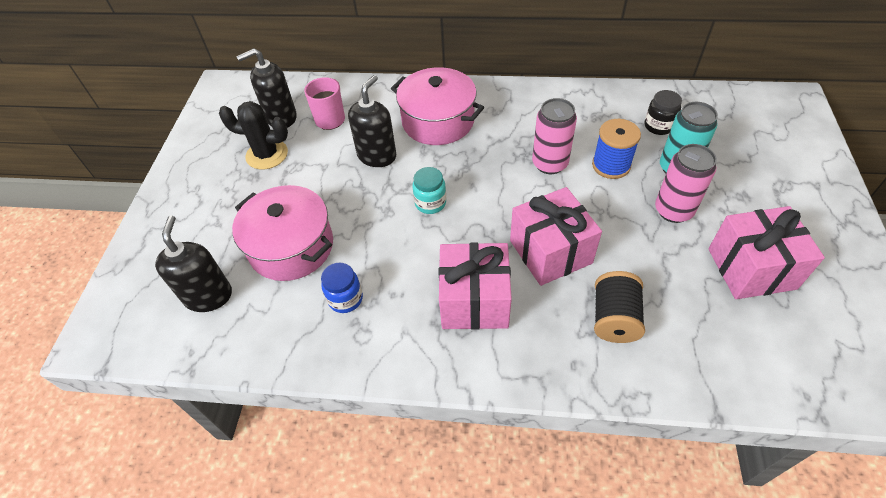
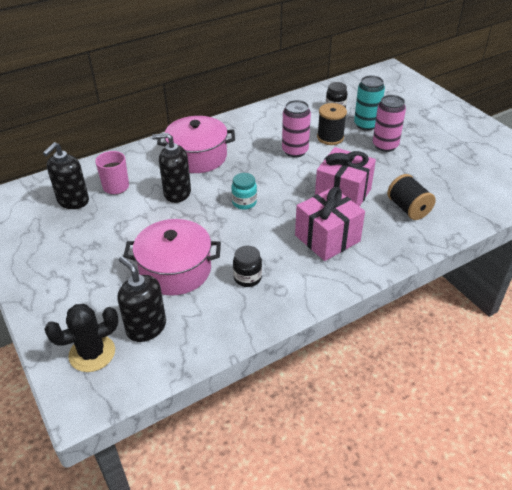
camera: 40 degrees left, 10 degrees down
black cactus [219,101,288,169] -> black cactus moved to [44,304,119,372]
blue jar [321,263,363,313] -> black jar [233,246,262,287]
black soap dispenser [348,75,396,167] -> black soap dispenser turned 75 degrees counterclockwise [152,133,191,203]
blue spool [592,119,641,179] -> black spool [317,103,347,145]
pink gift [708,206,825,299] -> none

